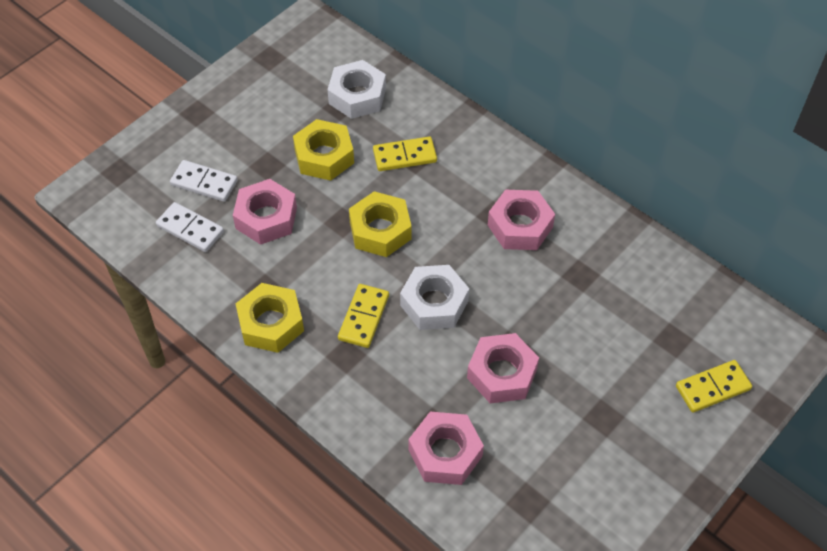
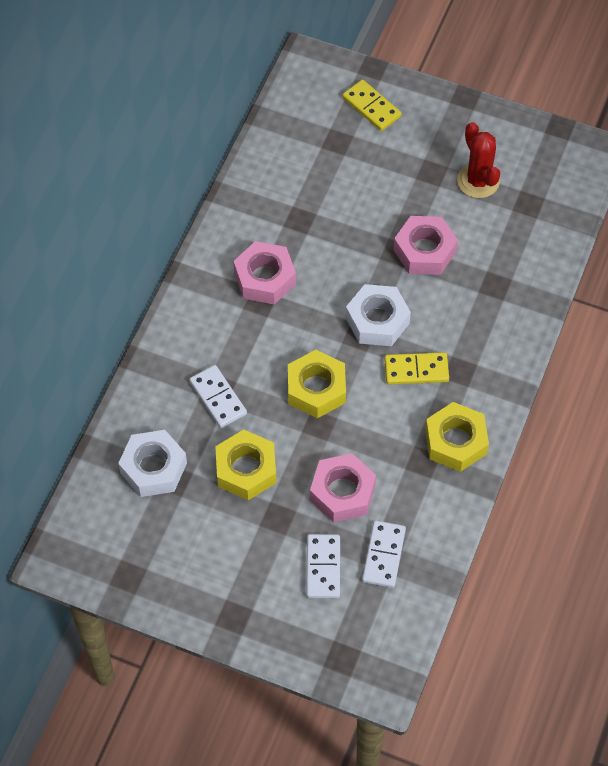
camera: 110 degrees left, 5 degrees up
yellow domino [373,136,437,171] -> white domino [189,365,247,428]
pink nut [408,412,484,485] -> none
none -> red cactus [457,122,500,198]

